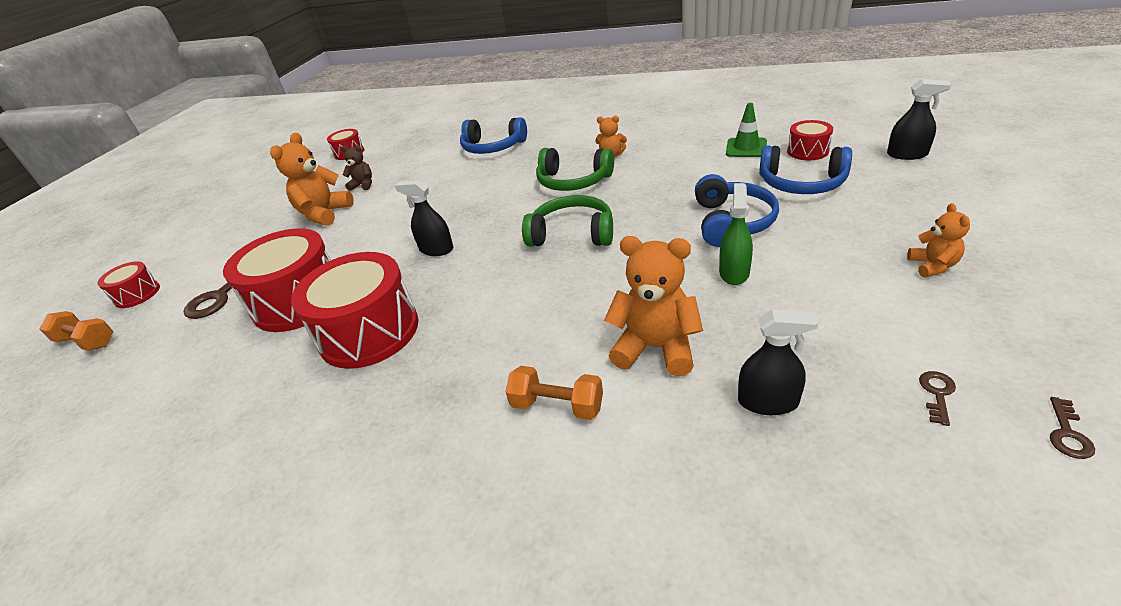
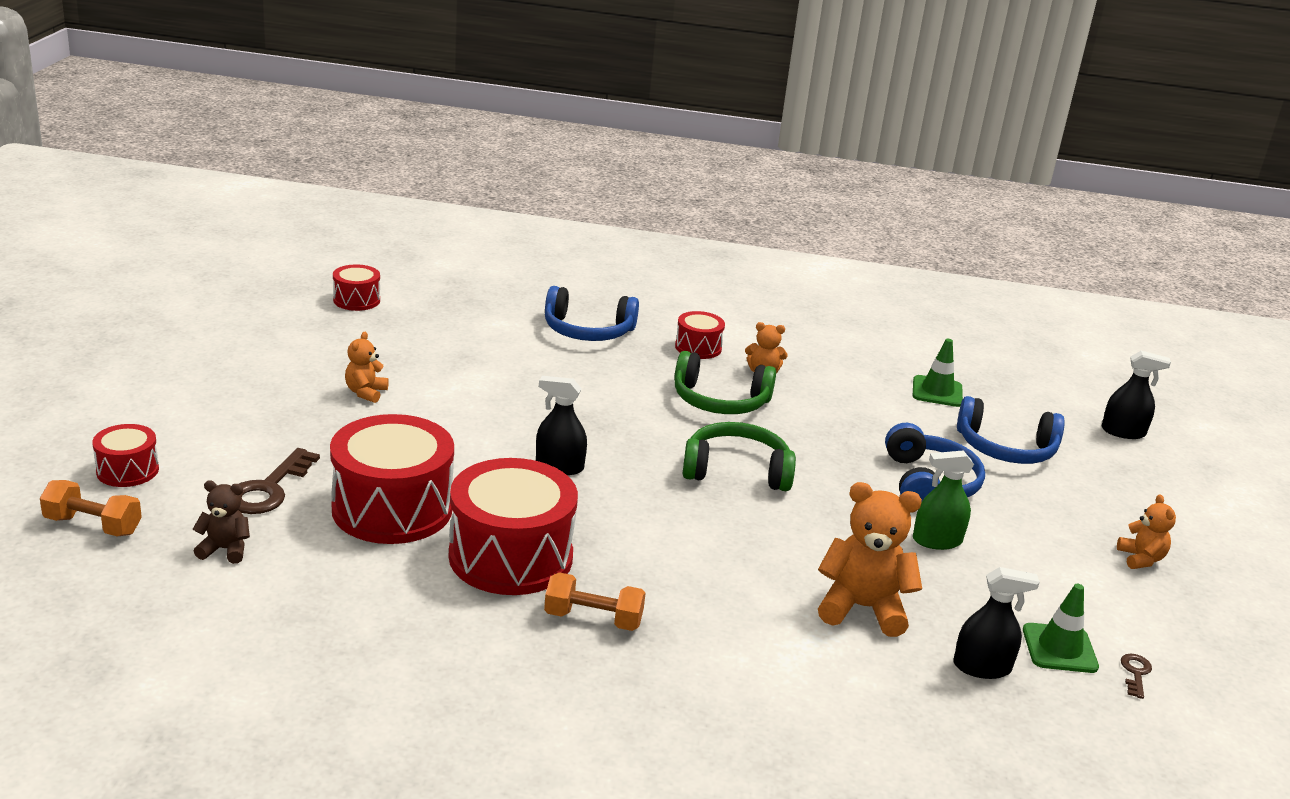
camera: 15 degrees left, 10 degrees down
orange teddy bear [270,133,354,226] -> orange teddy bear [345,332,389,403], size x0.55
brown teddy bear [341,145,372,191] -> brown teddy bear moved to [193,481,250,564]
orange dumbbell [505,366,603,420] -> orange dumbbell moved to [544,572,646,631]
green spray bottle [719,183,753,285] -> green spray bottle turned 105 degrees counterclockwise [913,451,974,550]
red drum [787,120,833,160] -> red drum moved to [675,311,725,359]
brown key [1050,397,1095,459] -> none
none -> green traffic cone [1023,584,1099,673]

